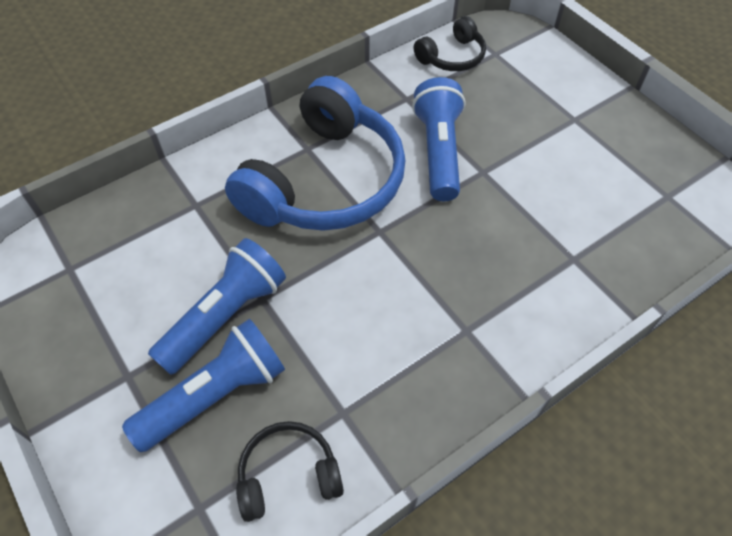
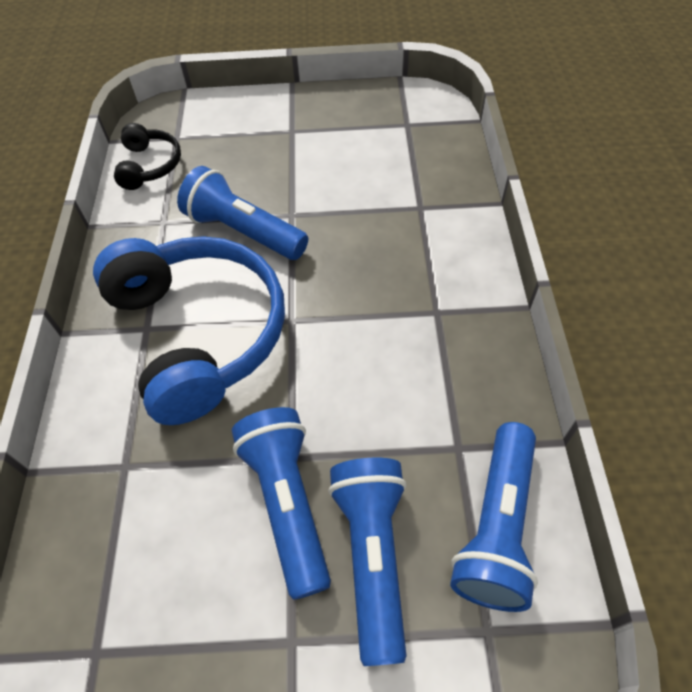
camera: 55 degrees left, 0 degrees up
black headphones [236,421,344,522] -> blue flashlight [450,422,538,612]

